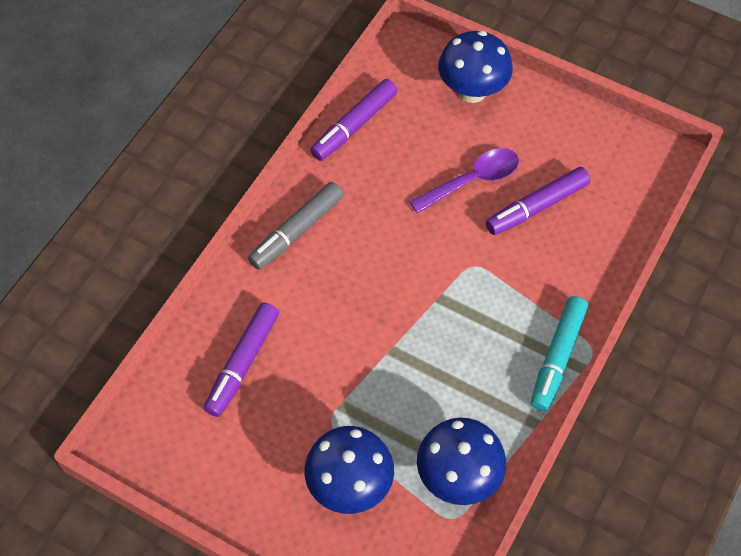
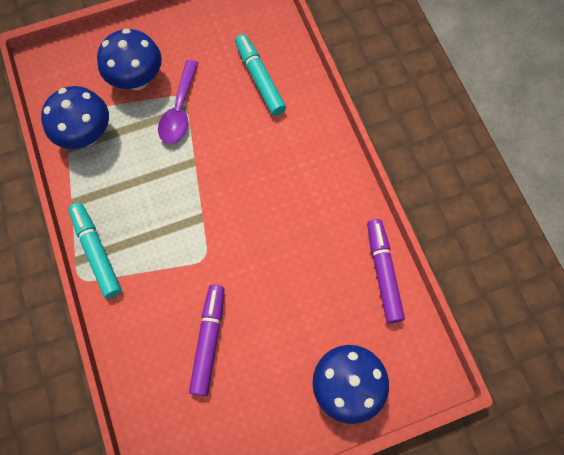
camera: 130 degrees right, 10 degrees up
purple marker [204,303,279,417] -> turquoise marker [235,34,286,116]
grey marker [248,182,344,270] -> none
purple spoon [409,148,519,213] -> purple spoon moved to [158,60,198,144]

